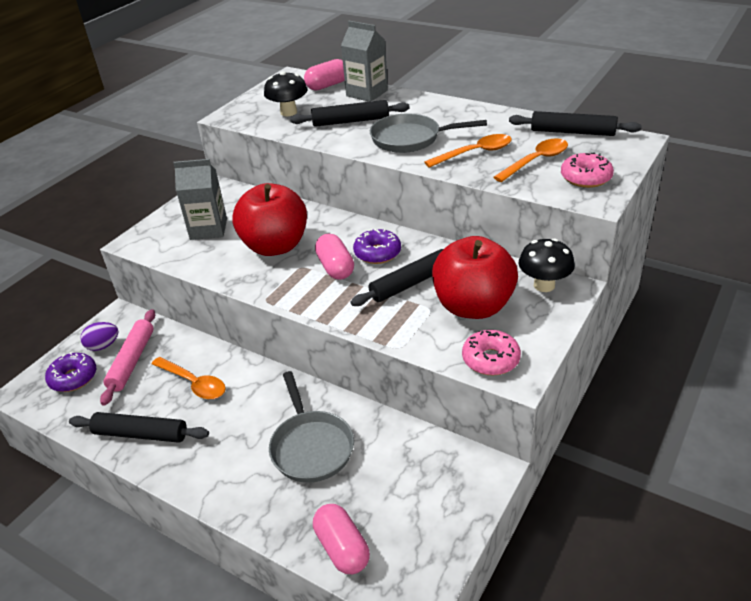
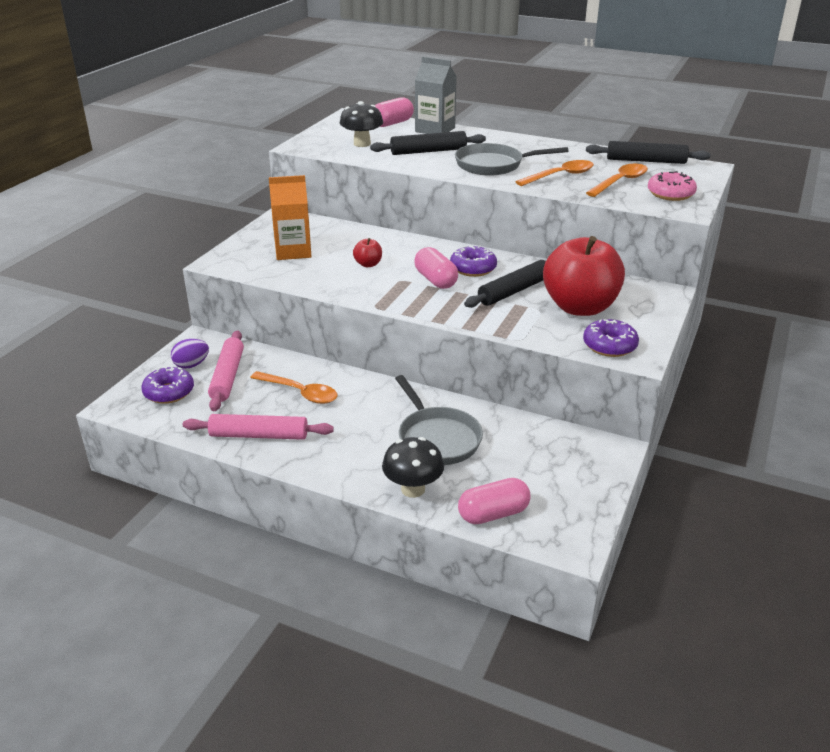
camera: 10 degrees left, 5 degrees down
black rolling pin [69,412,209,443] -> pink rolling pin [183,414,334,440]
grey carton [173,159,227,240] -> orange carton [269,175,312,260]
red apple [232,183,307,256] -> red apple [353,238,382,267], size x0.40
pink capsule [313,504,370,574] -> pink capsule turned 75 degrees counterclockwise [458,478,530,524]
pink donut [462,330,521,375] -> purple donut [583,319,639,357]
black mushroom [519,238,575,292] -> black mushroom moved to [382,437,444,498]

